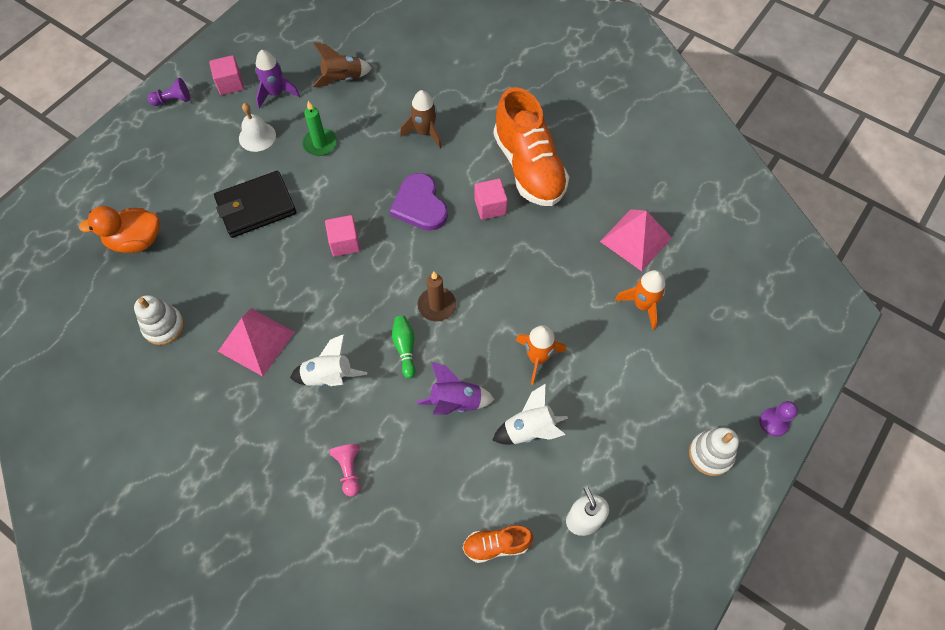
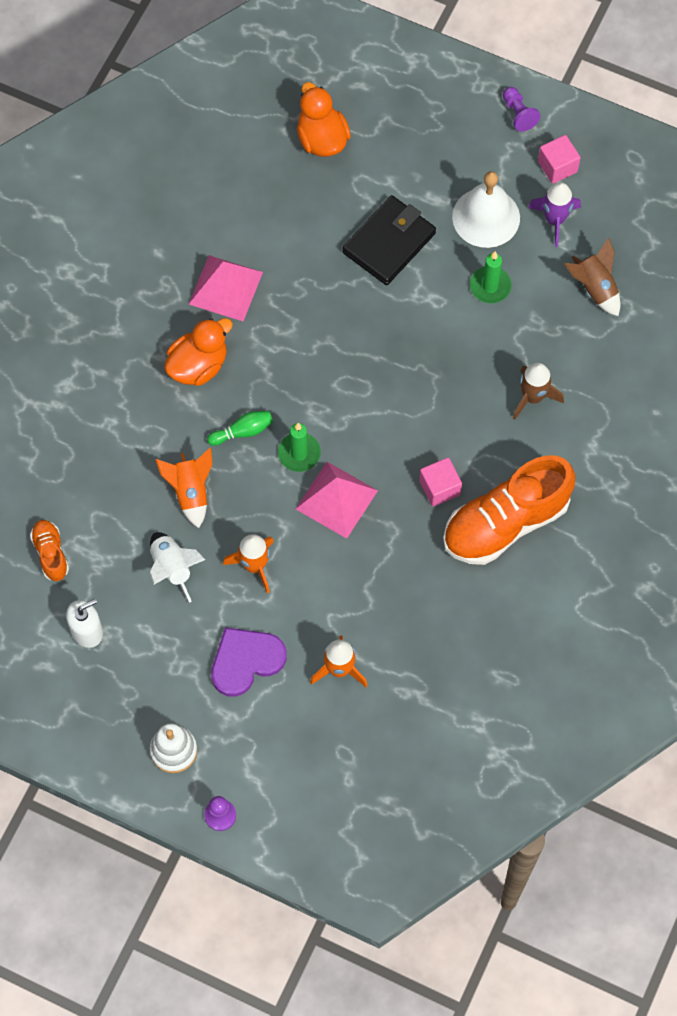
camera: 80 degrees right, 5 degrees up
white stacking toy [134,295,184,345] -> none
black wallet [214,171,296,238] -> black wallet turned 75 degrees clockwise [342,195,436,285]
white bell [239,103,276,152] -> white bell [452,171,520,248], size x1.53
white rocket [290,334,367,387] -> orange duck [164,318,233,386]
pink cube [325,215,360,257] -> none
pink pawn [329,444,360,496] -> none
purple heart [390,173,448,231] -> purple heart moved to [211,627,287,697]
purple rocket [416,362,495,415] -> orange rocket [155,448,212,528]
brown candle [417,272,456,321] -> green candle [278,423,321,472]
pink pyramid [600,209,672,271] -> pink pyramid moved to [296,462,378,539]

